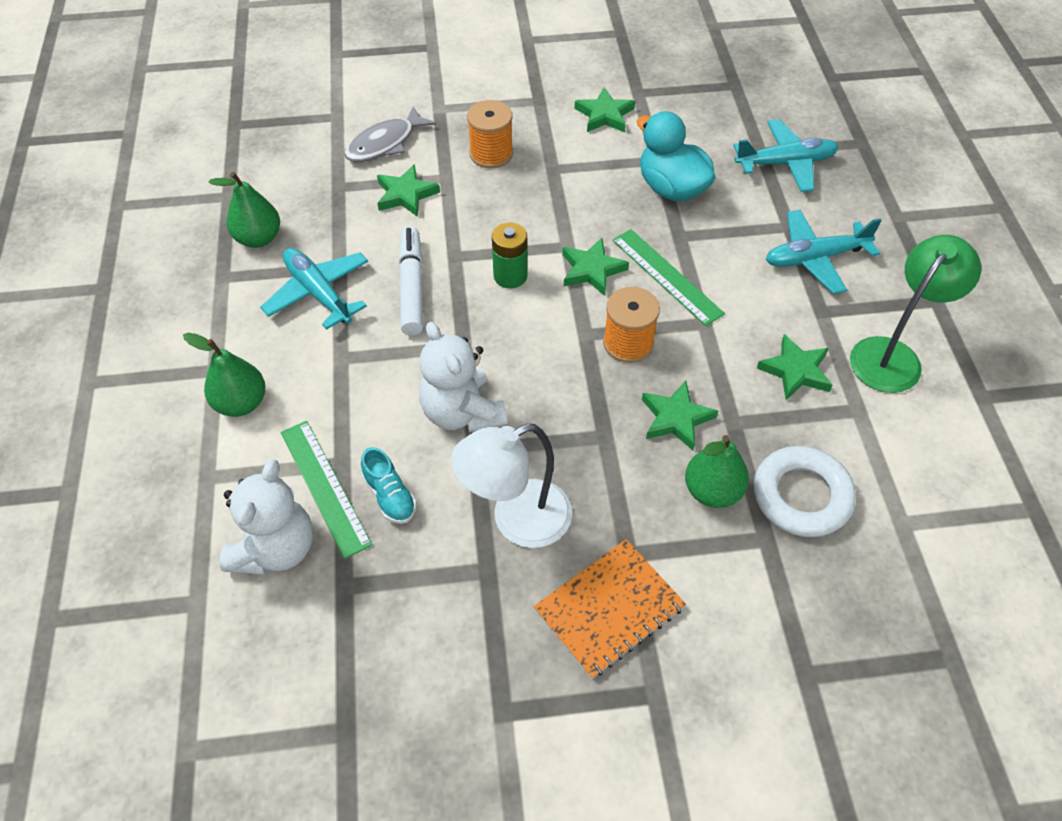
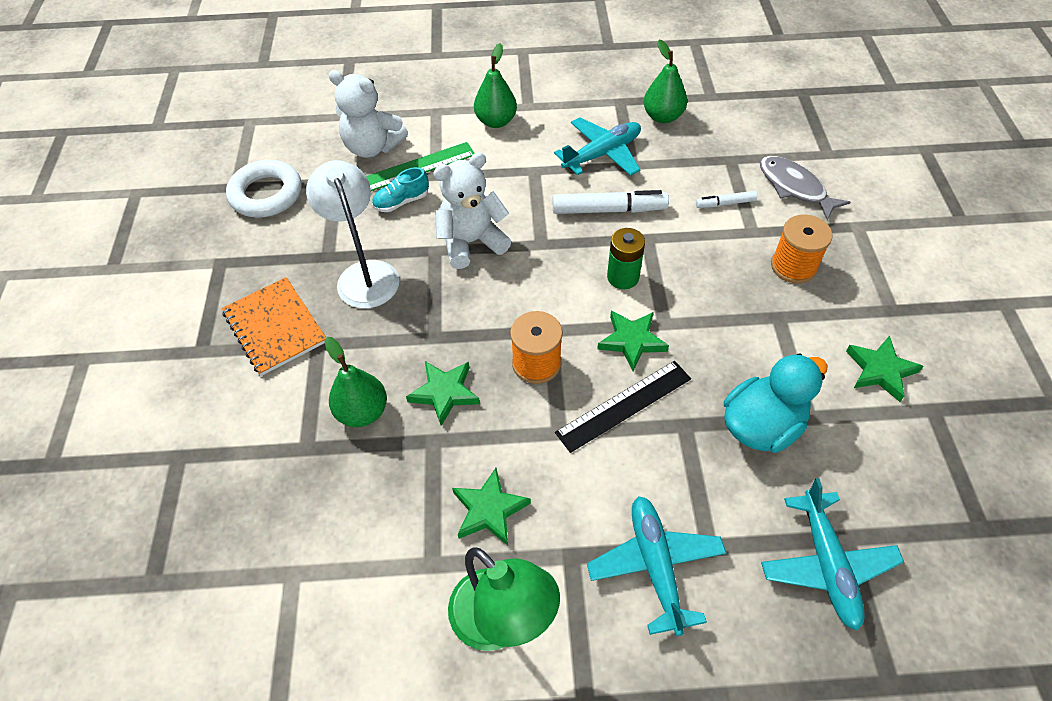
camera: 95 degrees right, 0 degrees up
green star [377,164,440,217] -> white marker [696,191,757,208]
green ruler [612,229,725,326] -> black ruler [555,361,691,453]
white ring [754,446,856,537] -> white ring moved to [226,160,302,218]

